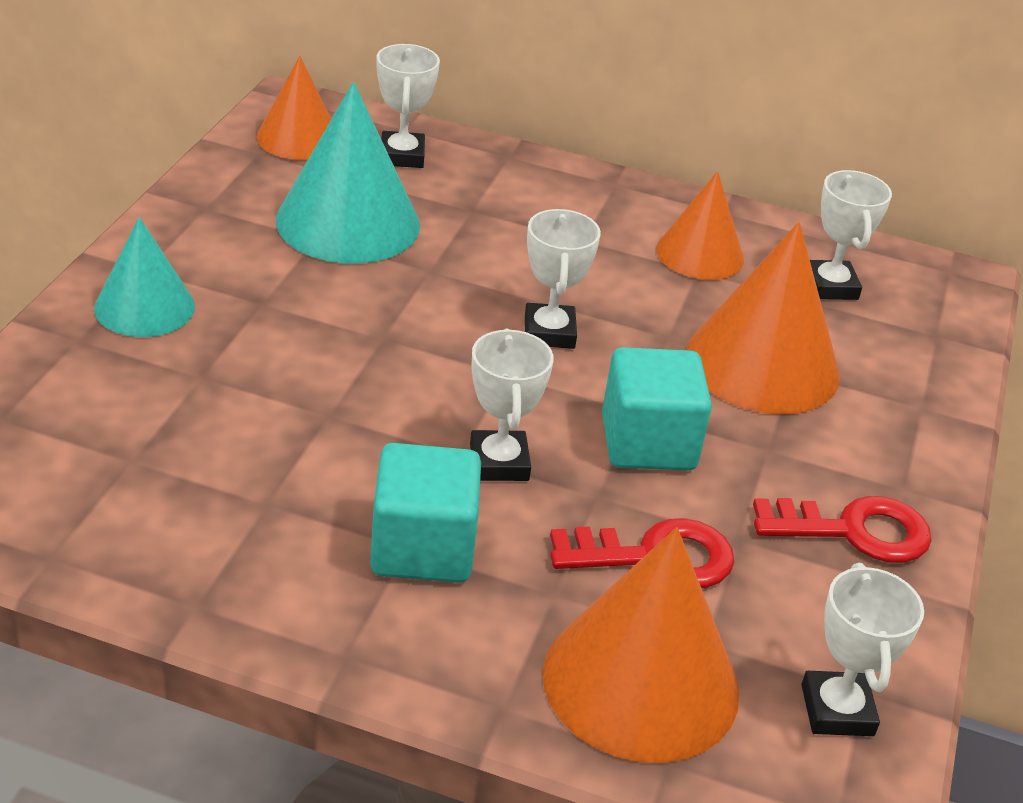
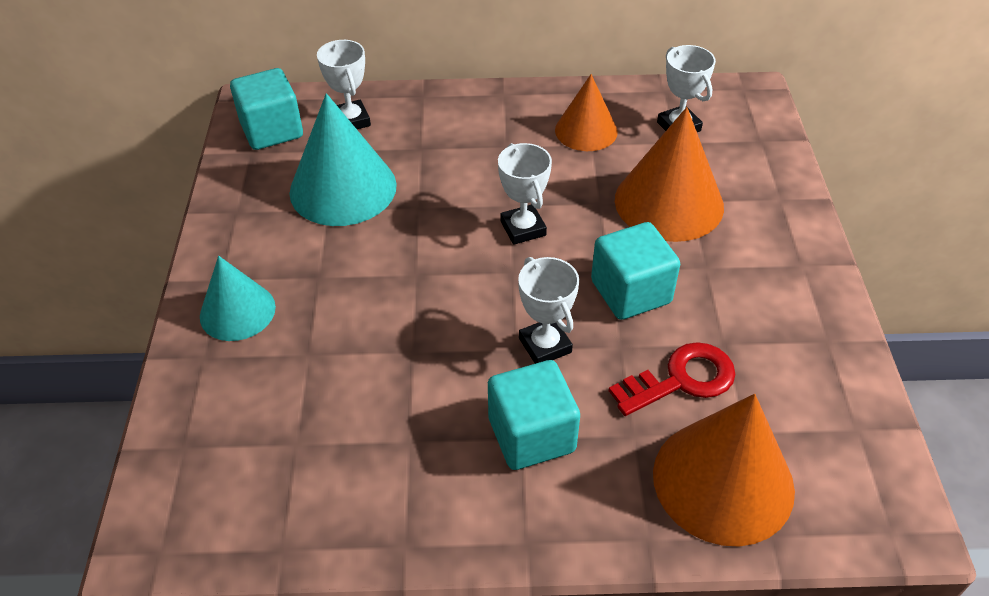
camera: 15 degrees left, 10 degrees up
orange cone [257,56,331,160] -> turquoise cube [230,68,303,150]
red key [753,496,932,563] -> none
white trophy [801,563,924,736] -> none

